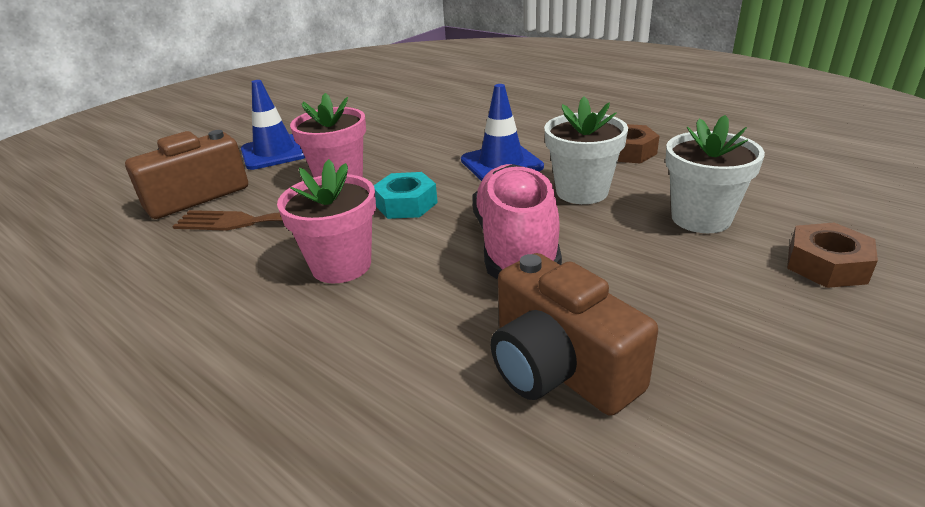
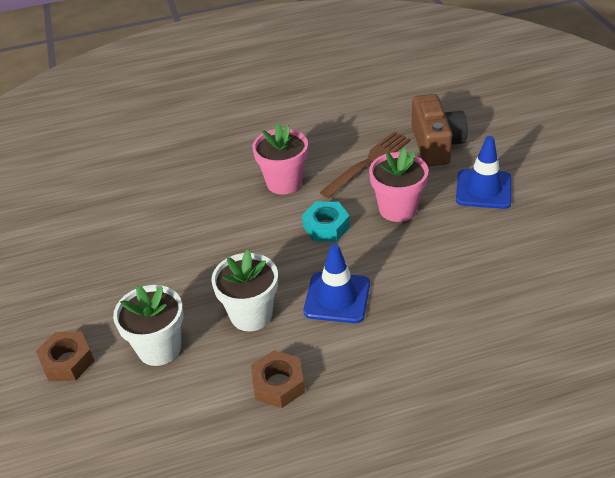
camera: 125 degrees right, 10 degrees up
pink shoe [472,164,562,280] -> none
brown camera [491,253,658,416] -> none

